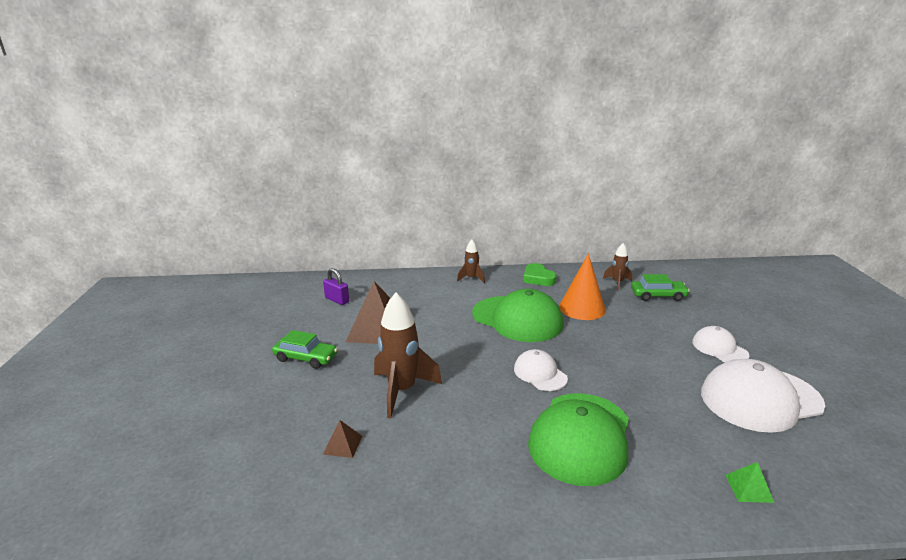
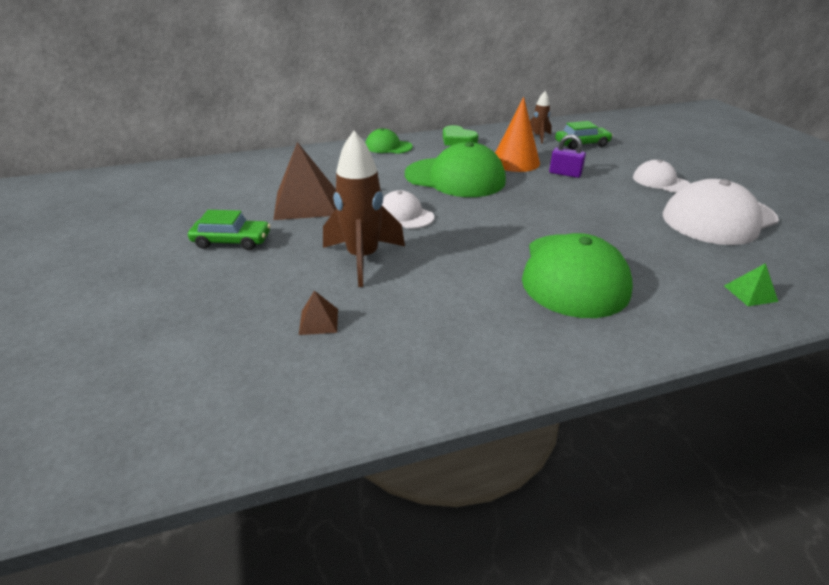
camera: 15 degrees left, 10 degrees up
purple padlock [323,268,349,305] -> purple padlock moved to [549,134,586,178]
brown rocket [457,239,485,283] -> green cap [365,128,413,154]
white cap [514,349,568,391] -> white cap moved to [382,190,434,229]

